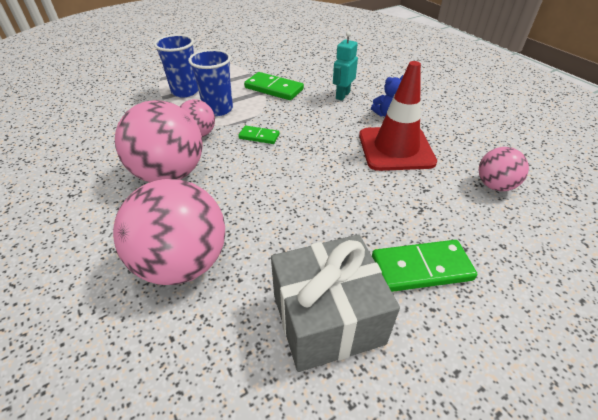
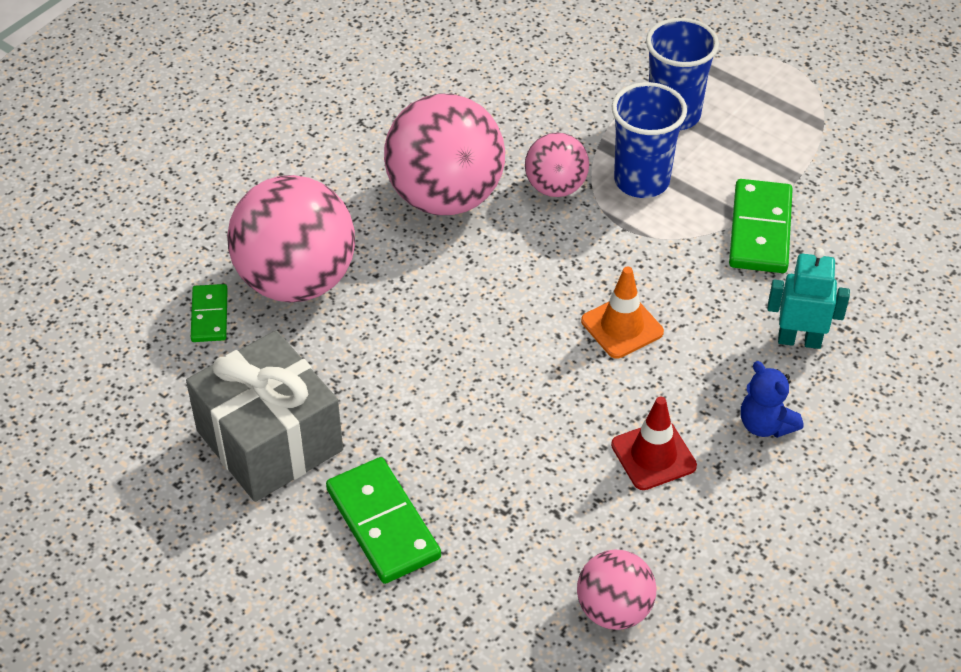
camera: 70 degrees right, 5 degrees up
green domino [238,126,280,144] -> green domino moved to [191,284,228,342]
red traffic cone [359,61,437,171] -> red traffic cone [611,397,697,490], size x0.54
none -> orange traffic cone [581,266,664,359]

